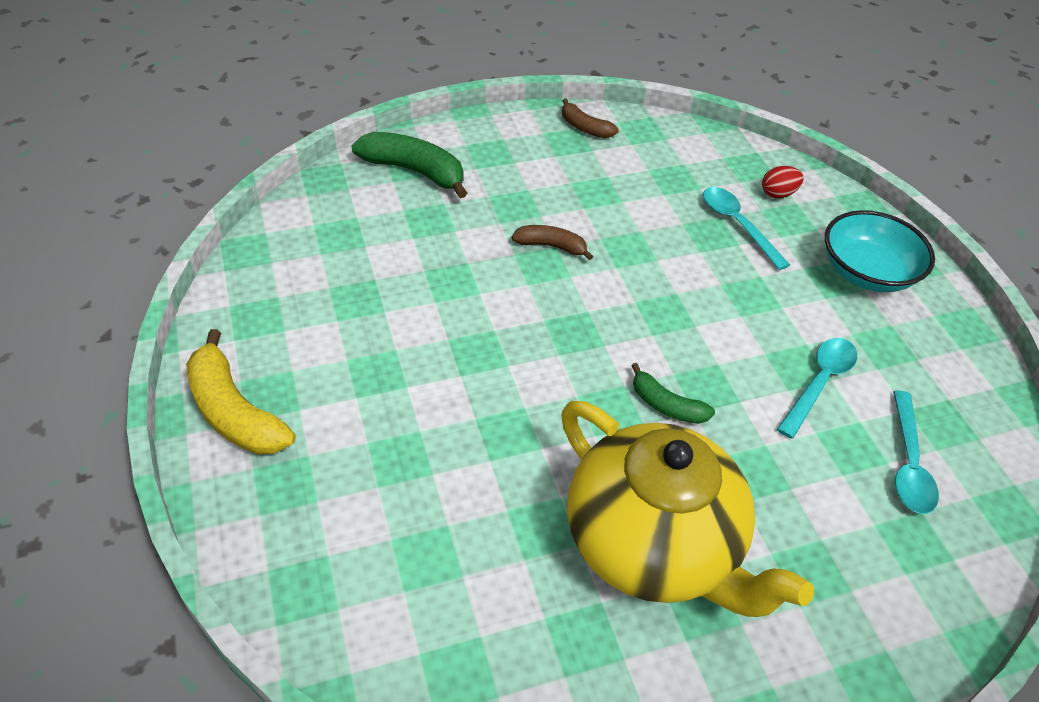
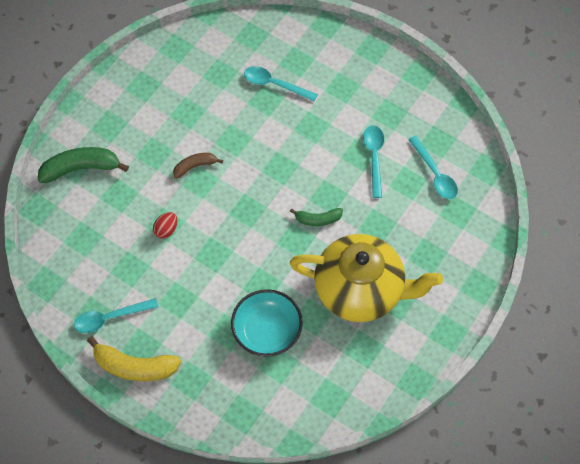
camera: 35 degrees left, 15 degrees up
brown banana [562,98,619,138] -> none
red egg [762,166,804,198] -> red egg moved to [153,212,178,239]
turquoise bowl [825,210,935,292] -> turquoise bowl moved to [231,289,303,357]
none -> turquoise spoon [74,298,158,333]

